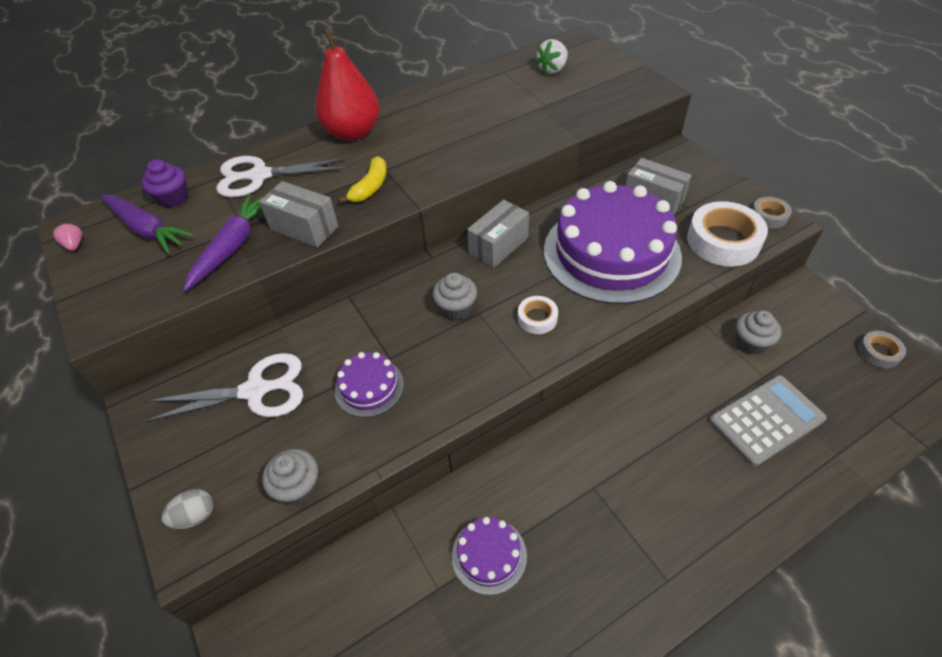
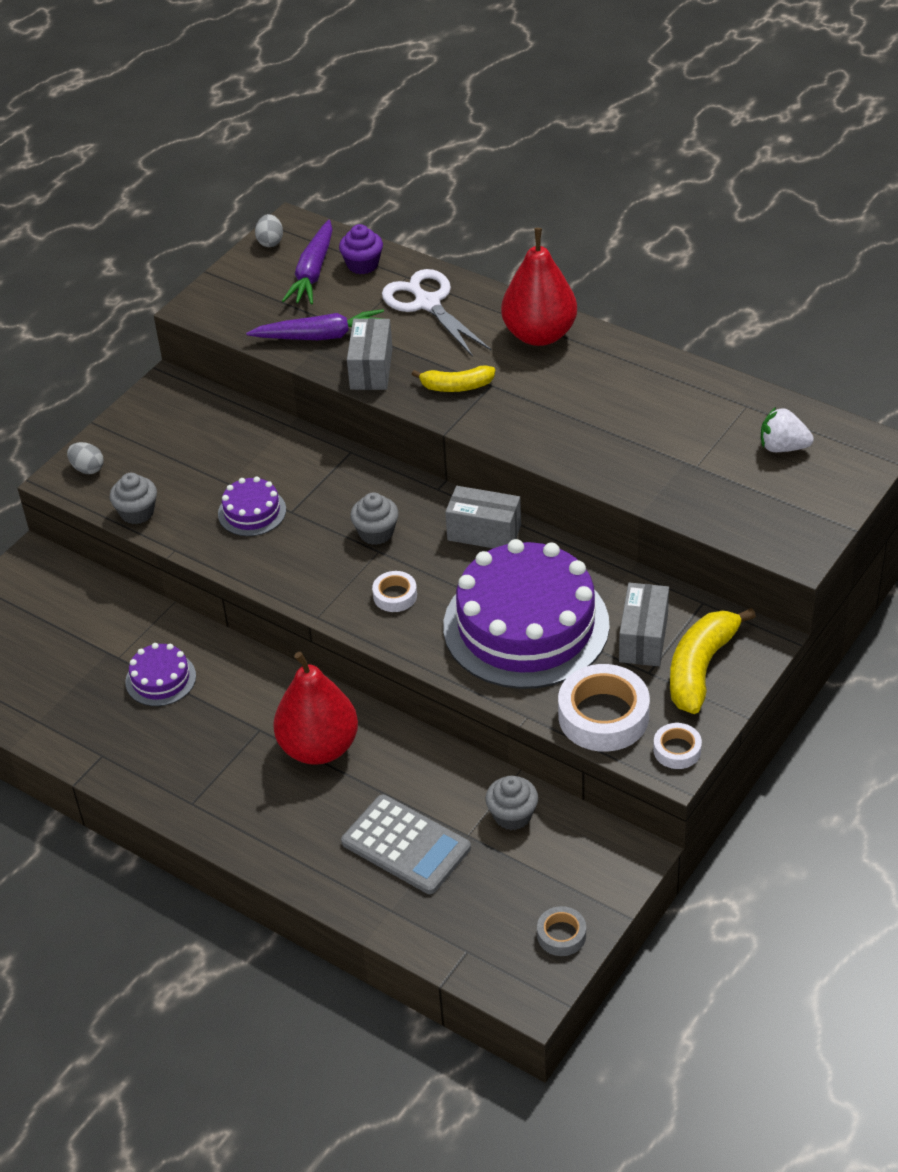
camera: 65 degrees right, 5 degrees down
pink strawberry [52,223,82,251] -> grey egg [255,214,283,247]
white scissors [144,353,303,422] -> none
grey tape [752,197,792,228] -> white tape [653,723,702,769]
none -> red pear [273,652,358,765]
none -> yellow banana [670,608,756,714]

